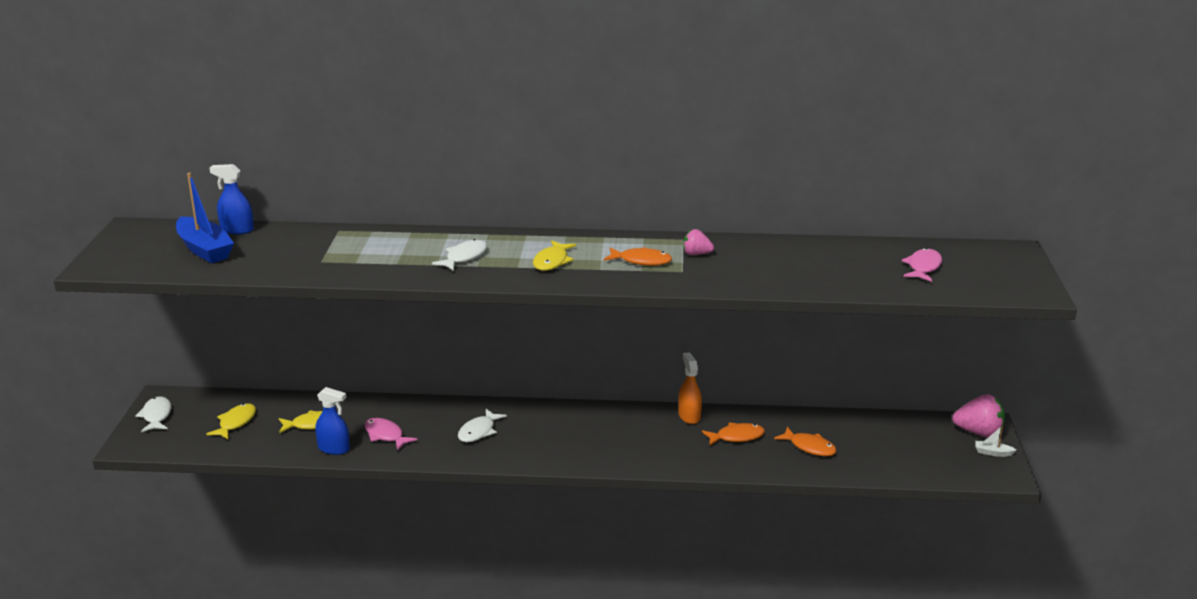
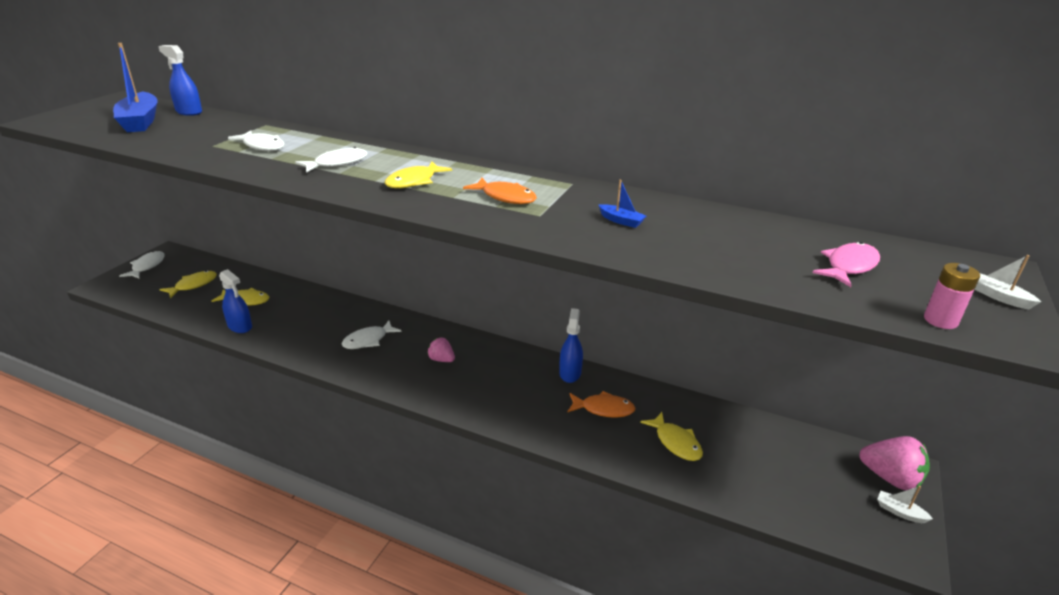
camera: 20 degrees right, 5 degrees up
pink fish [364,418,417,451] -> none
orange spray bottle [678,352,702,424] -> blue spray bottle [559,308,583,383]
pink strawberry [683,229,714,255] -> pink strawberry moved to [427,337,455,362]
orange fish [774,427,837,456] -> yellow fish [640,412,703,461]
none -> white fish [228,130,285,151]
none -> blue boat [599,179,646,228]
none -> pink battery [924,263,980,329]
none -> white boat [974,255,1041,309]

